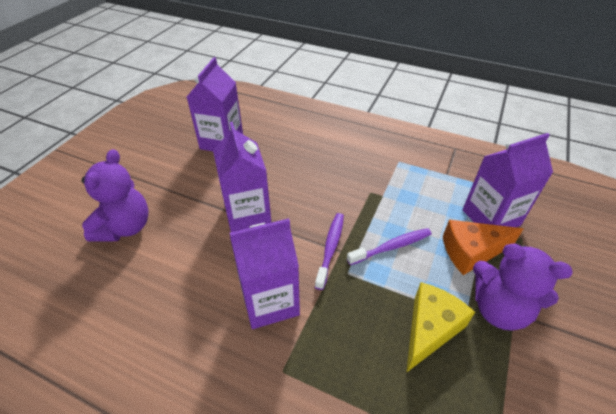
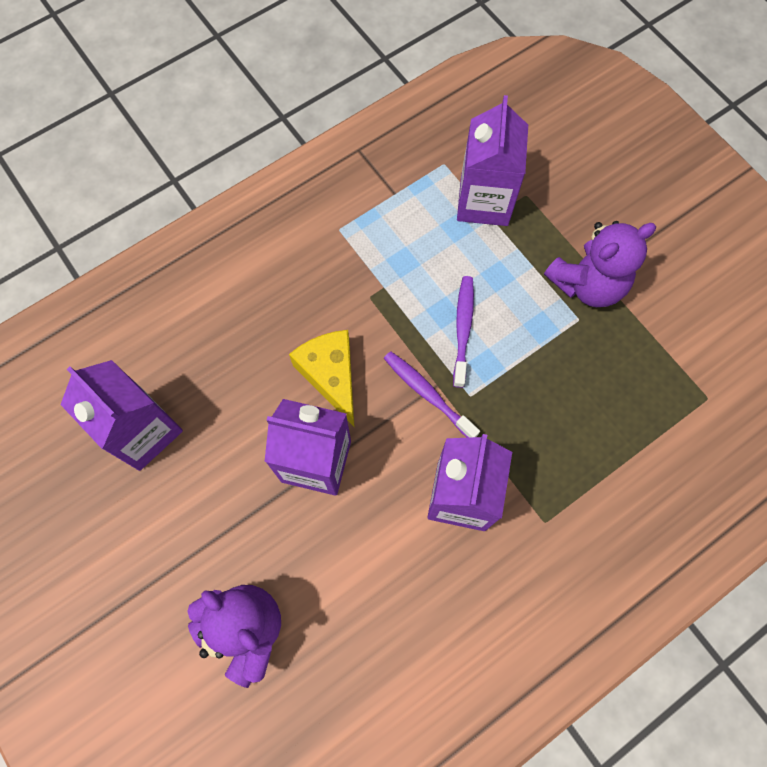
camera: 60 degrees left, 25 degrees up
yellow cheese [406,282,475,373] -> yellow cheese moved to [289,330,355,428]
orange cheese [443,220,523,275] -> none

